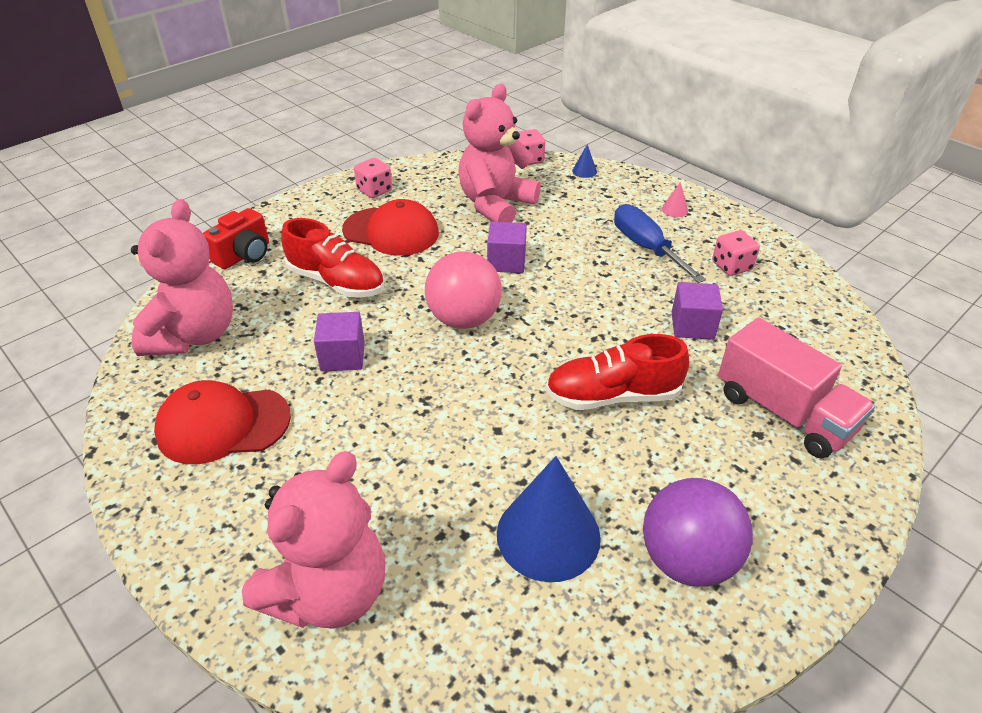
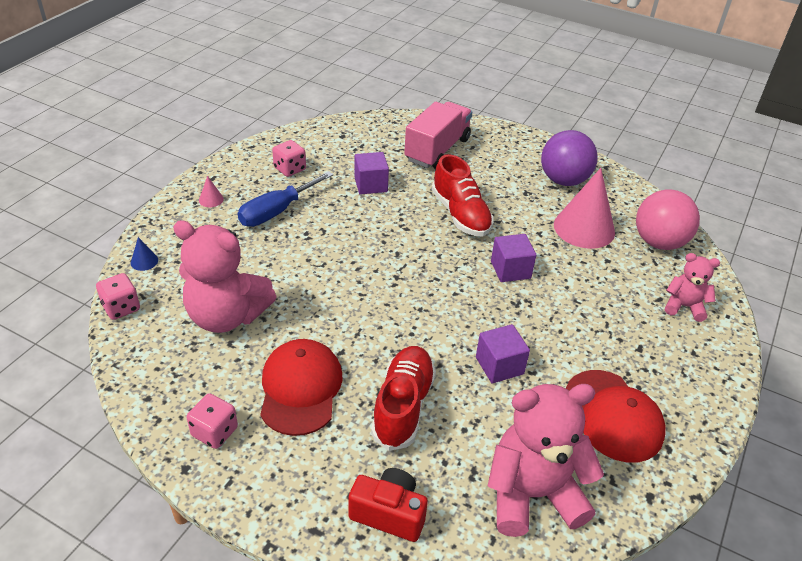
camera: 110 degrees left, 0 degrees up
pink teddy bear [242,451,385,629] -> pink teddy bear [665,253,720,322], size x0.53
pink ball [425,251,502,329] -> pink ball moved to [636,190,700,250]
purple cube [487,222,527,273] -> purple cube moved to [491,234,536,282]
blue cone [497,456,601,582] -> pink cone [554,168,615,249]

